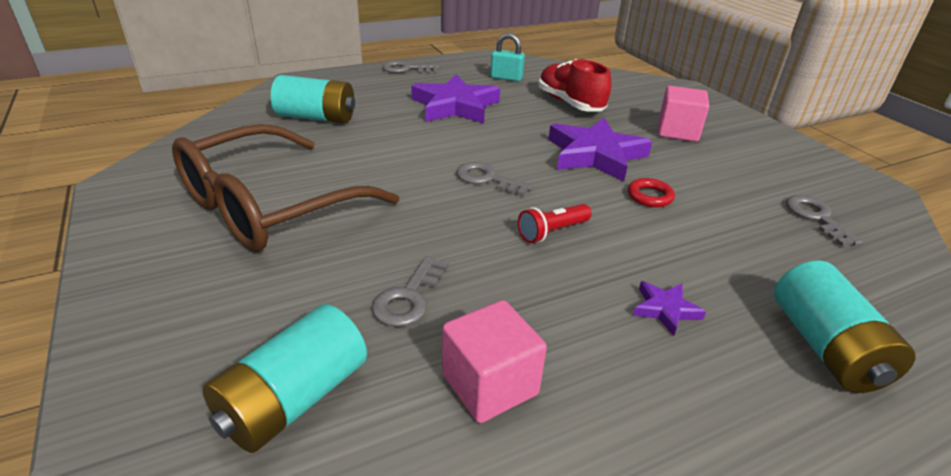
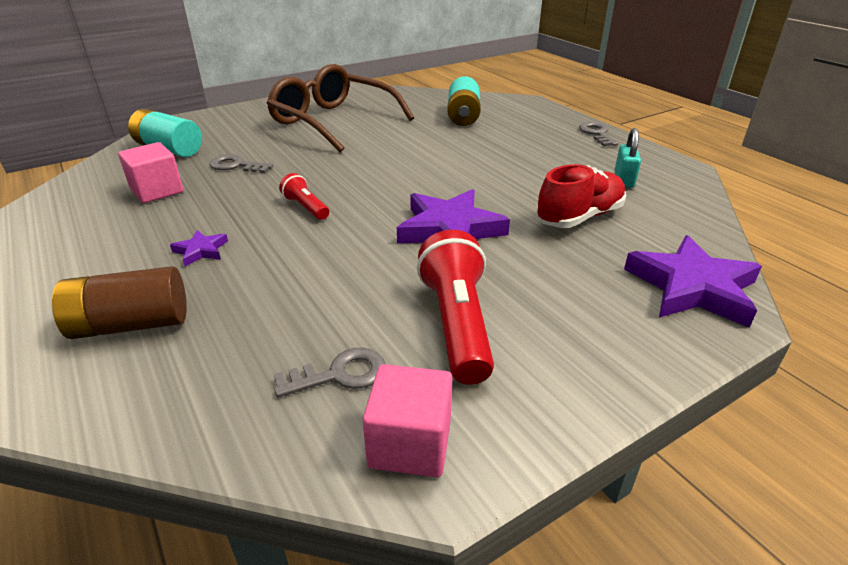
camera: 85 degrees right, 0 degrees up
purple star [411,74,500,124] -> purple star moved to [624,235,762,328]
grey key [456,162,533,196] -> none
red ring [628,178,675,207] -> none
pink cube [658,86,709,142] -> pink cube moved to [363,364,452,477]
turquoise battery [774,260,916,393] -> brown battery [52,266,187,339]
none -> red flashlight [417,230,494,385]

